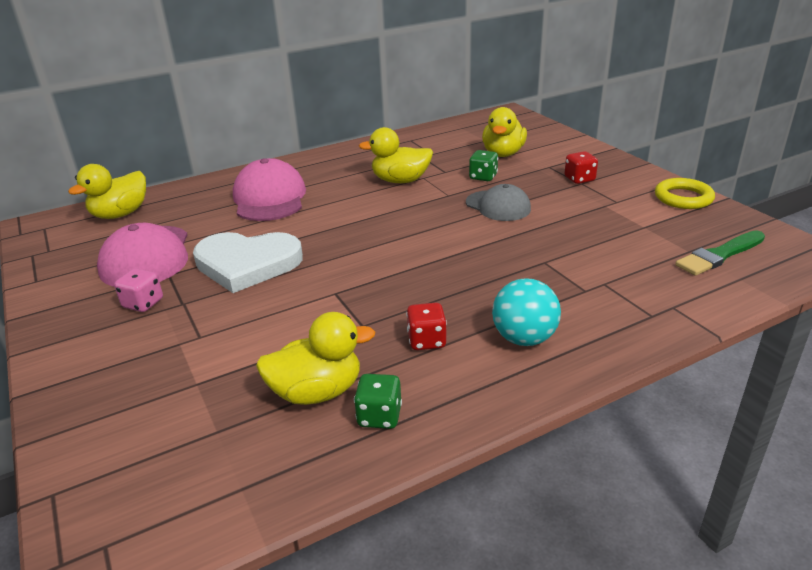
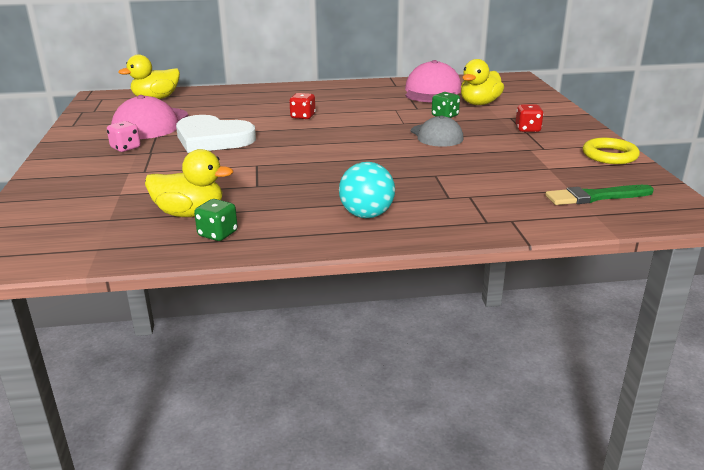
camera: 20 degrees right, 5 degrees down
pink cap [233,158,306,221] -> pink cap moved to [405,60,462,102]
yellow duck [359,127,433,183] -> none
red dice [406,303,447,350] -> red dice moved to [289,93,316,119]

